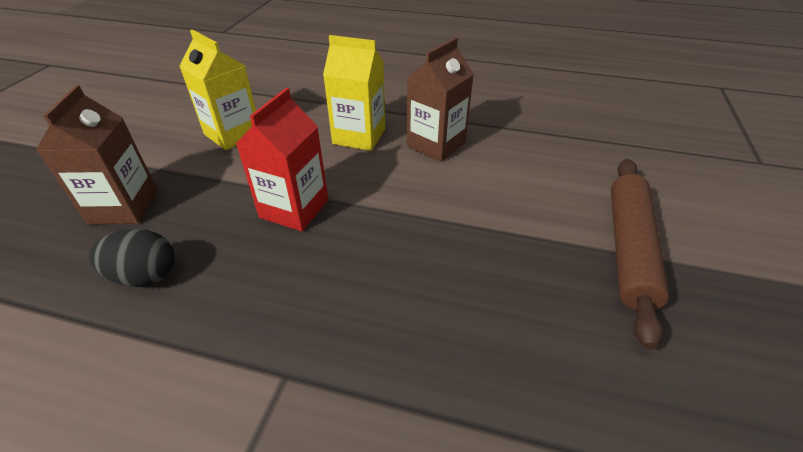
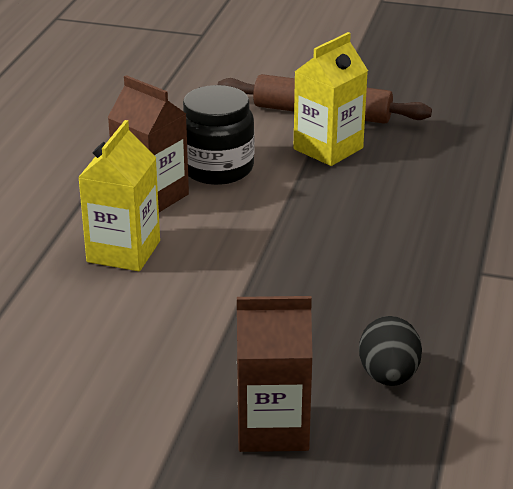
camera: 90 degrees left, 10 degrees down
yellow carton [179,30,256,150] -> yellow carton moved to [294,32,368,166]
red carton [236,88,328,231] -> none
none -> black jar [183,85,254,185]

